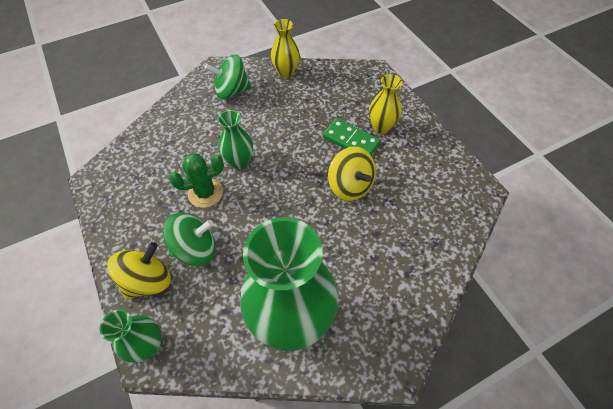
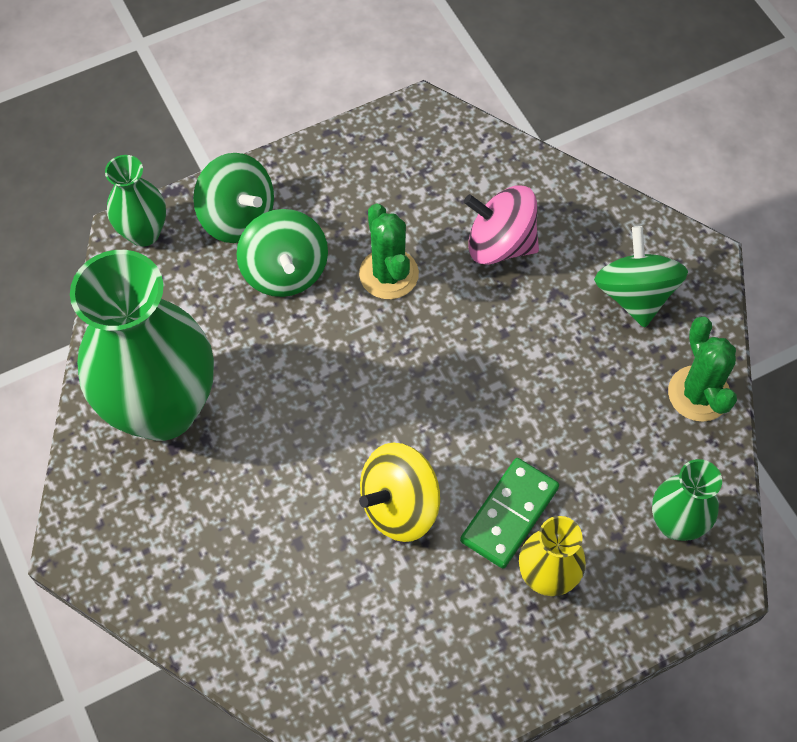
camera: 90 degrees right, 5 degrees up
yellow spinning top [107,242,171,300] -> green spinning top [193,153,274,243]
green vase [218,110,253,169] -> green vase moved to [652,459,722,541]
yellow vase [271,19,300,78] -> green cactus [668,316,737,422]
none -> pink spinning top [464,186,539,265]

